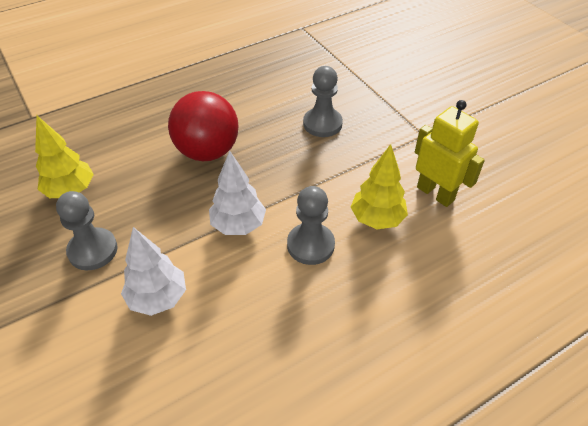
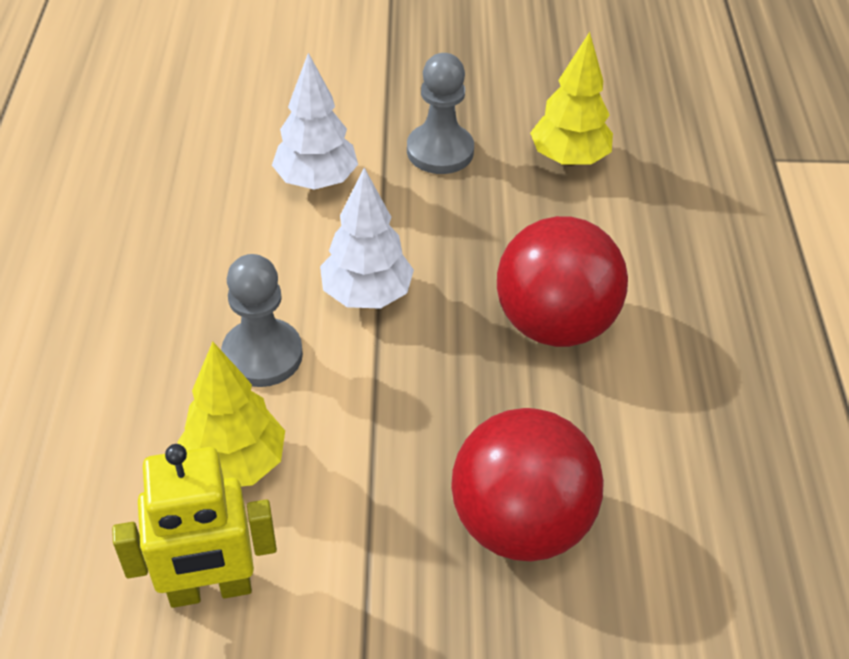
camera: 120 degrees right, 0 degrees up
grey pawn [303,66,343,137] -> red ball [451,408,604,561]

